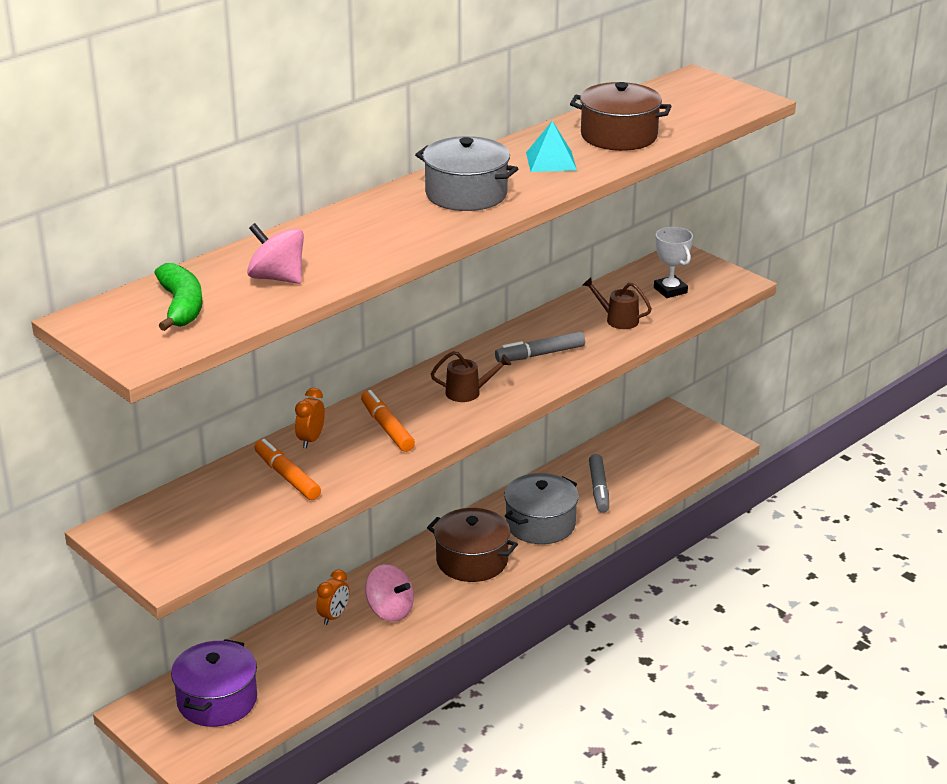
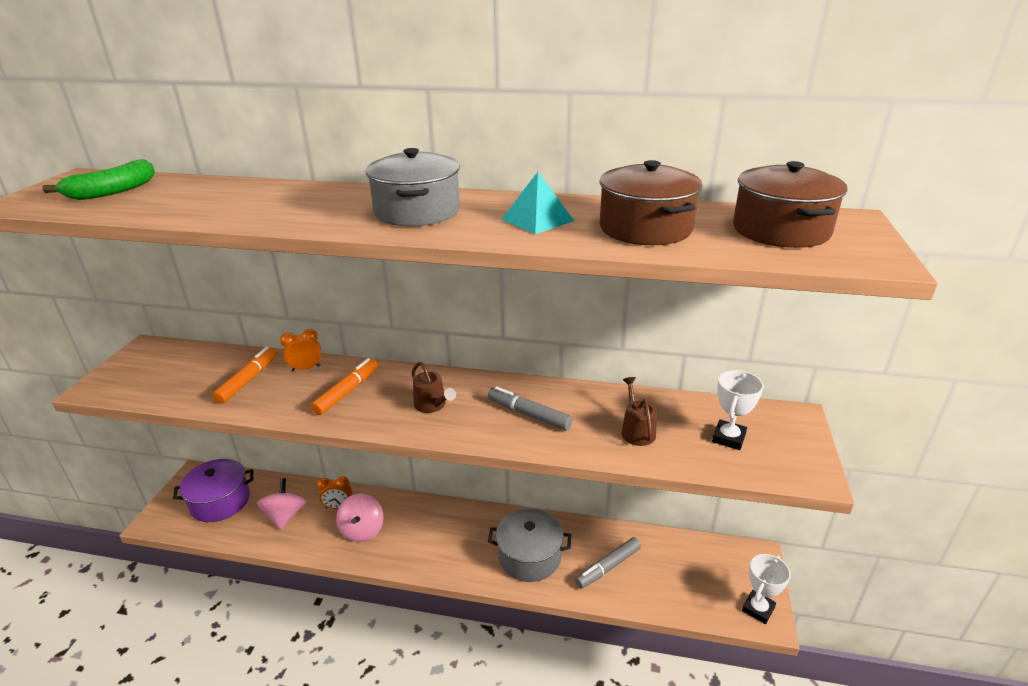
camera: 55 degrees right, 0 degrees up
pink spinning top [247,223,304,284] -> pink spinning top moved to [257,479,306,530]
brown pot [427,508,518,582] -> brown pot moved to [733,161,847,248]
none -> white trophy [742,554,791,624]

